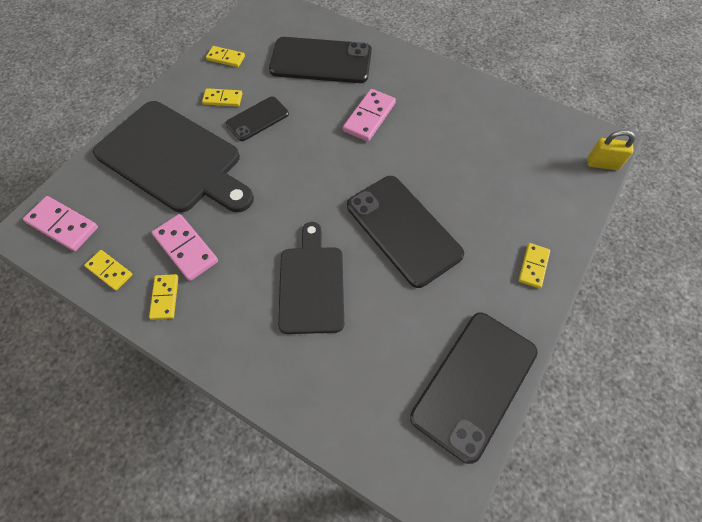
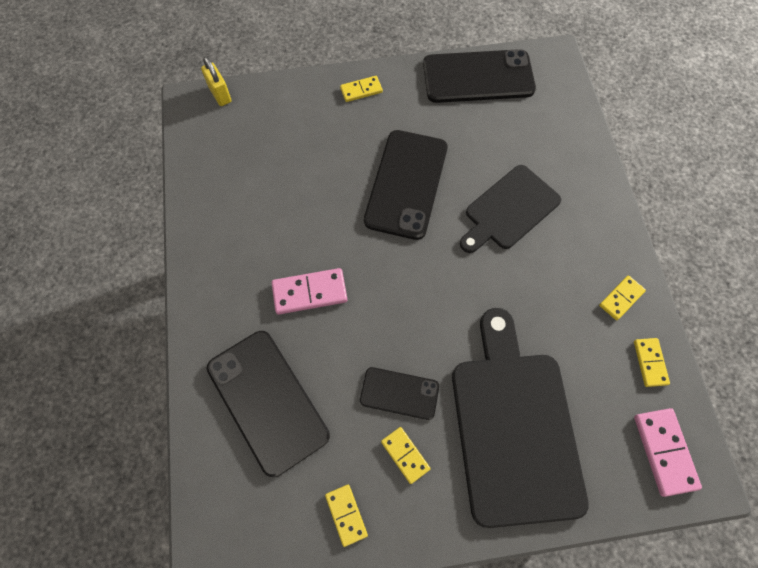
camera: 130 degrees left, 5 degrees up
pink domino [152,214,218,281] -> none

